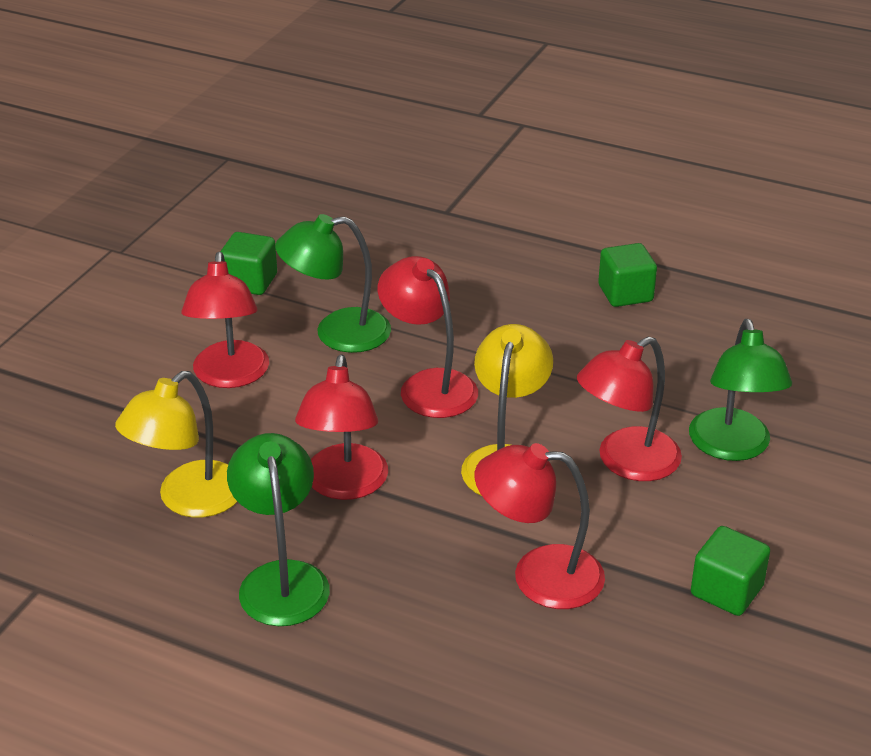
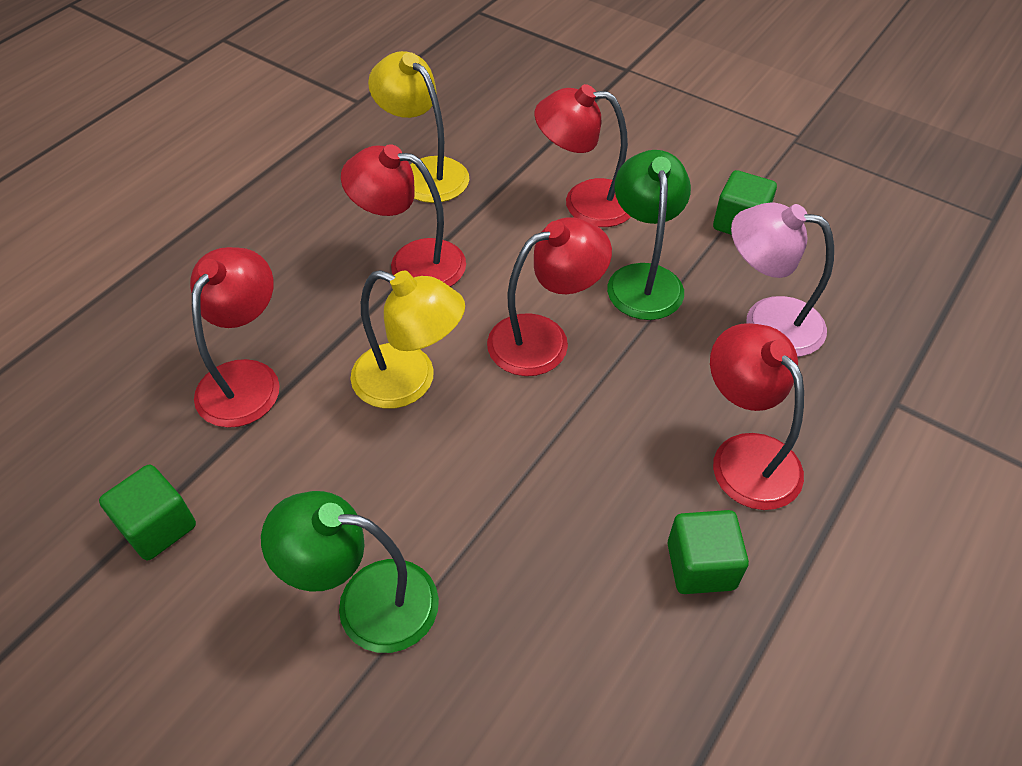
camera: 100 degrees right, 15 degrees up
green lamp [227,433,330,626] -> none
red lamp [577,337,682,481] -> red lamp moved to [710,323,804,510]
none -> pink lamp [731,202,834,357]

